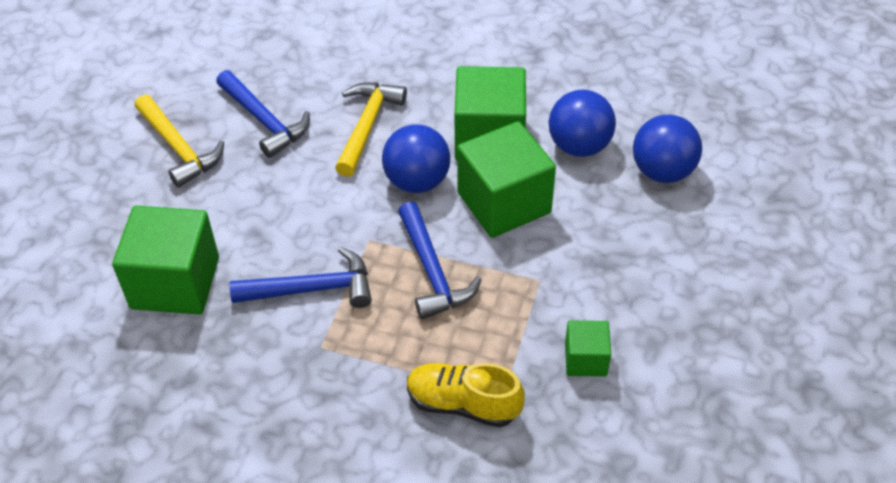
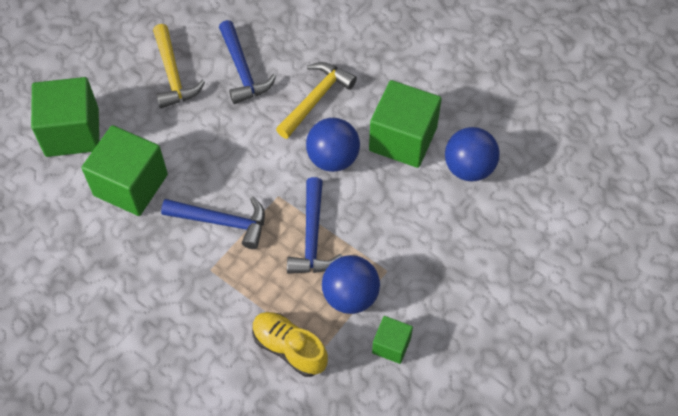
camera: 20 degrees right, 10 degrees up
green cube [457,121,556,238] -> green cube moved to [31,77,99,157]
blue ball [633,115,702,183] -> blue ball moved to [322,255,380,314]

